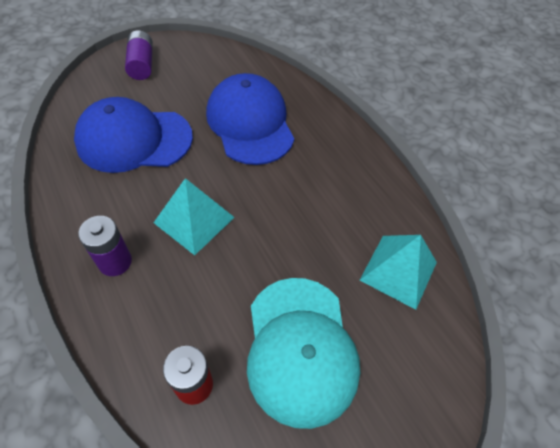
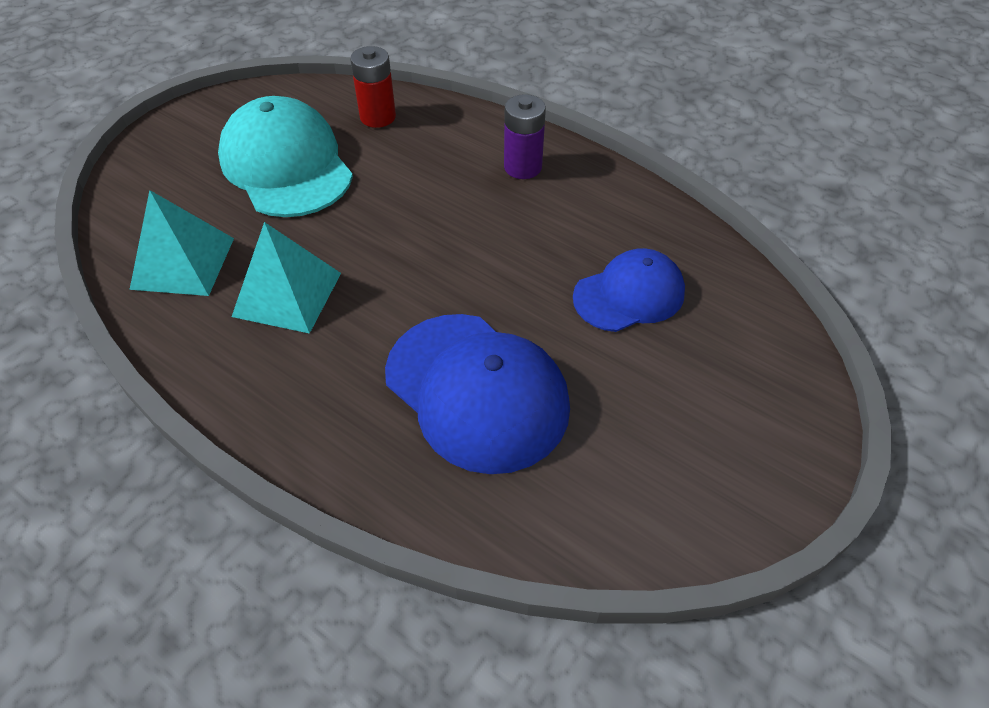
camera: 160 degrees right, 5 degrees down
blue cap [74,97,193,173] -> blue cap [573,248,685,332], size x0.63
purple battery [125,30,153,80] -> none
turquoise pyramid [154,178,235,255] -> turquoise pyramid moved to [232,222,341,334]

